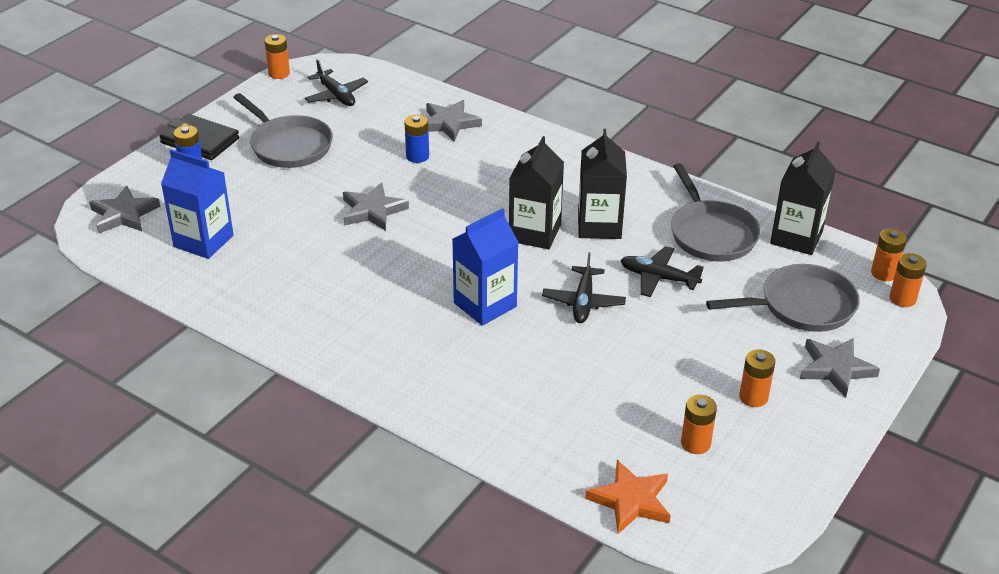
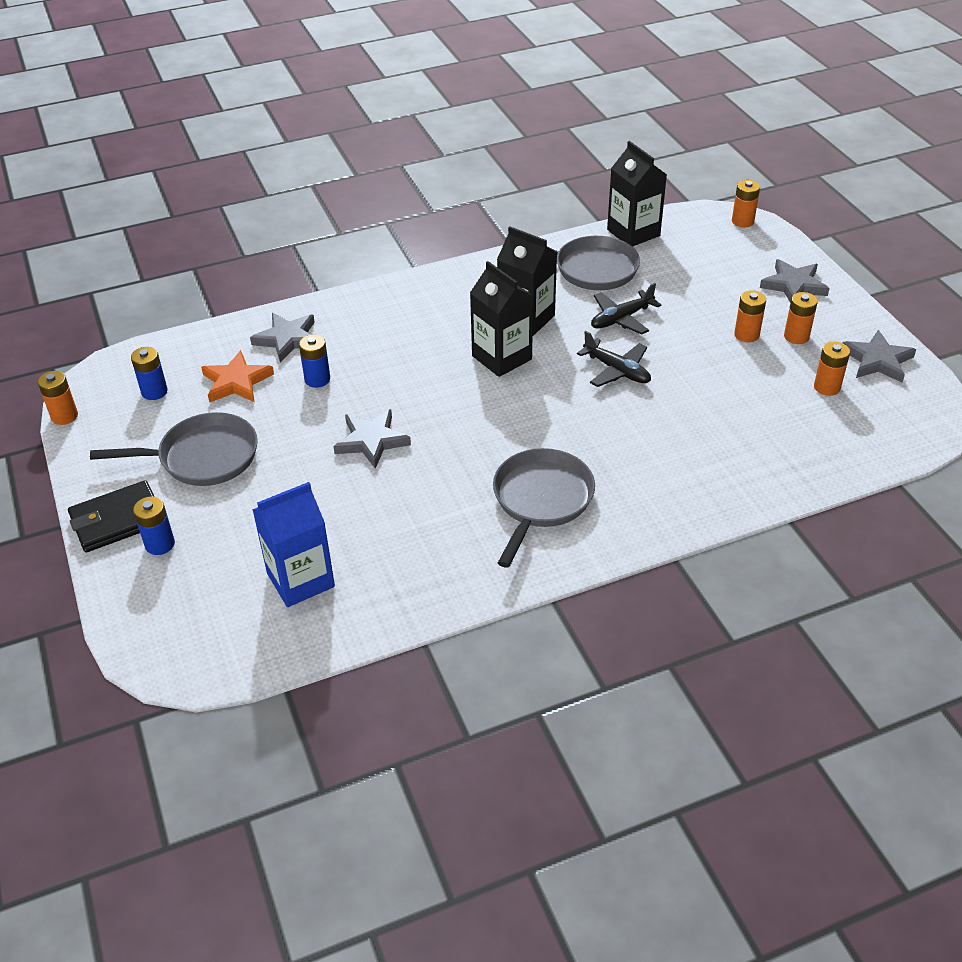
camera: 55 degrees left, 5 degrees up
grey star [89,186,160,234] -> grey star moved to [843,330,916,383]
black plane [304,59,368,106] -> blue battery [131,347,168,400]
blue carton [452,208,519,326] -> none
orange star [585,460,671,534] -> orange star moved to [201,350,274,403]
grey pan [706,264,860,332] -> grey pan moved to [493,448,595,568]
orange battery [871,228,907,281] -> orange battery moved to [734,290,766,343]

